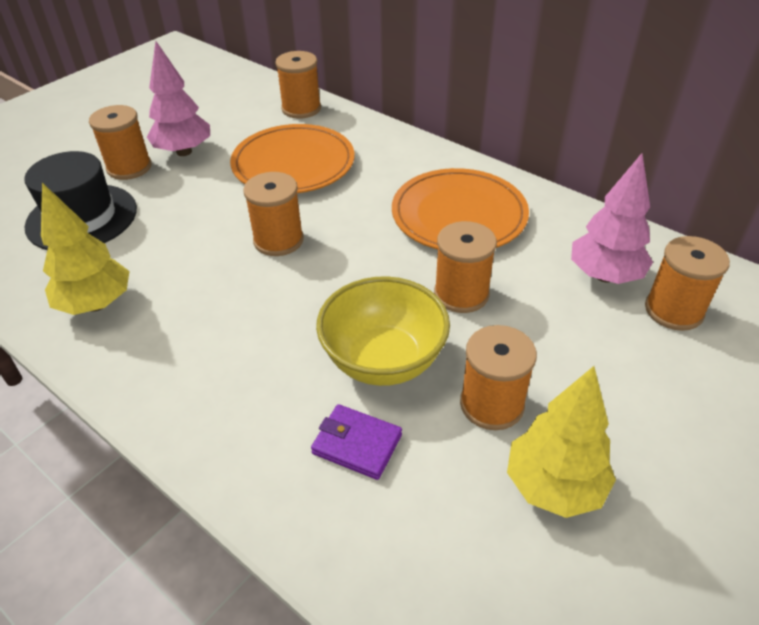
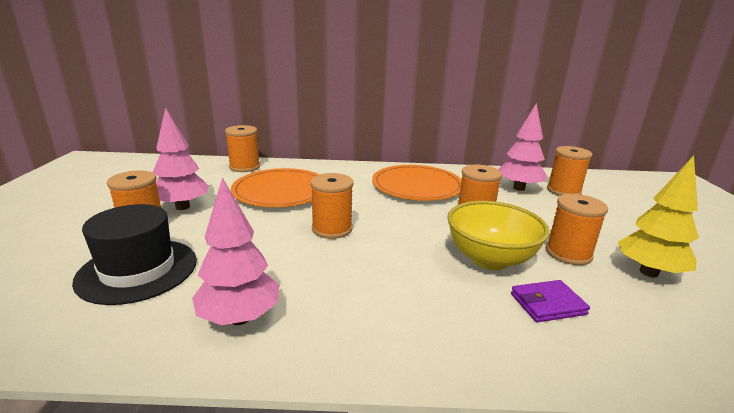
camera: 40 degrees left, 20 degrees down
yellow tree [41,183,130,315] -> pink tree [192,177,279,325]

